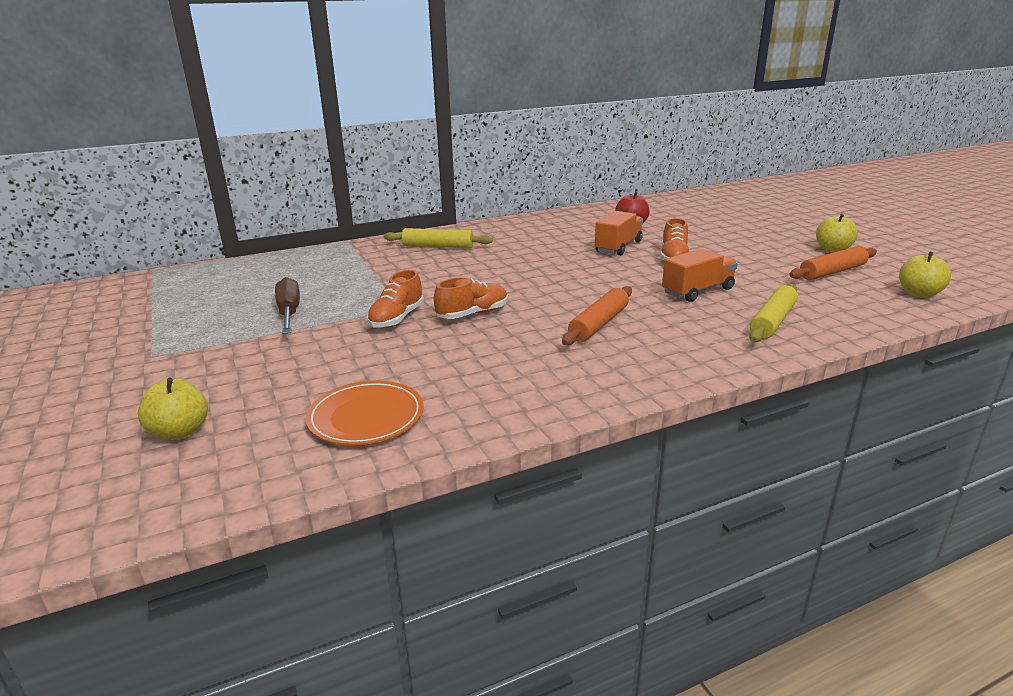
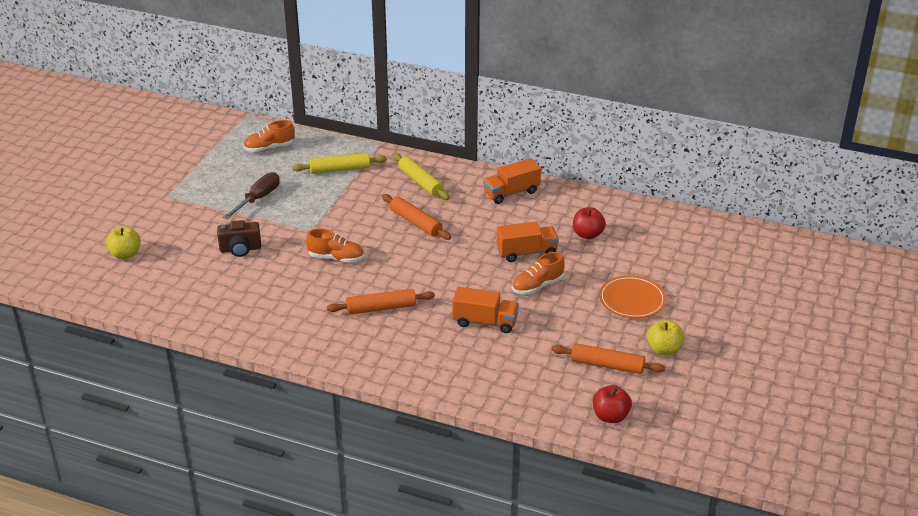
camera: 45 degrees right, 10 degrees up
orange plate [306,381,424,445] -> orange plate moved to [599,275,666,318]
orange shoe [367,270,424,328] -> orange shoe moved to [243,120,295,152]
yellow rolling pin [749,284,798,342] -> yellow rolling pin moved to [292,153,387,174]
yellow apple [899,251,951,298] -> red apple [593,385,632,423]
none -> brown camera [217,220,261,257]
none -> orange rolling pin [382,194,451,240]
none -> orange truck [483,158,541,204]

